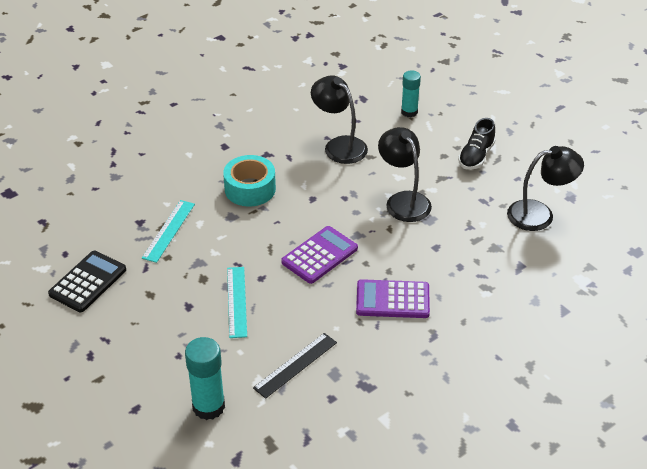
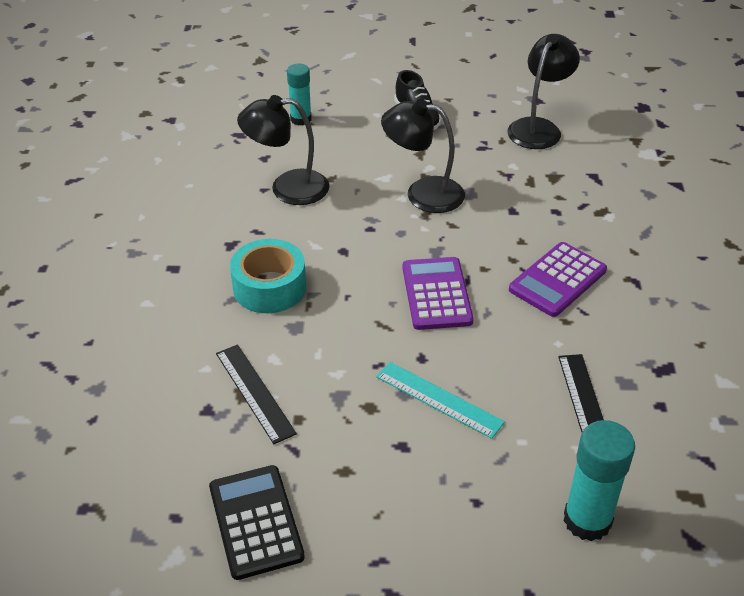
camera: 50 degrees left, 0 degrees up
turquoise ruler [142,200,195,263] -> black ruler [216,344,297,444]

